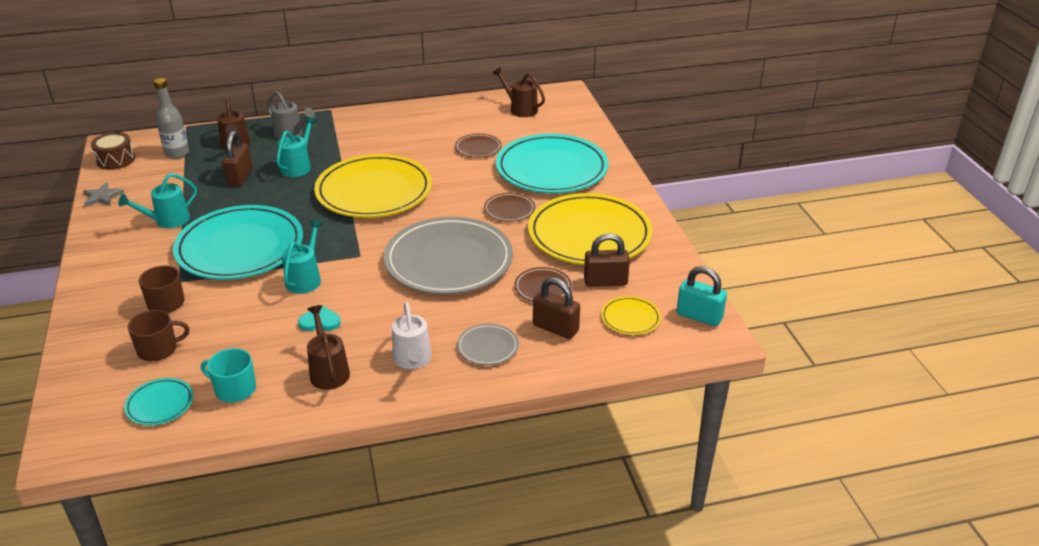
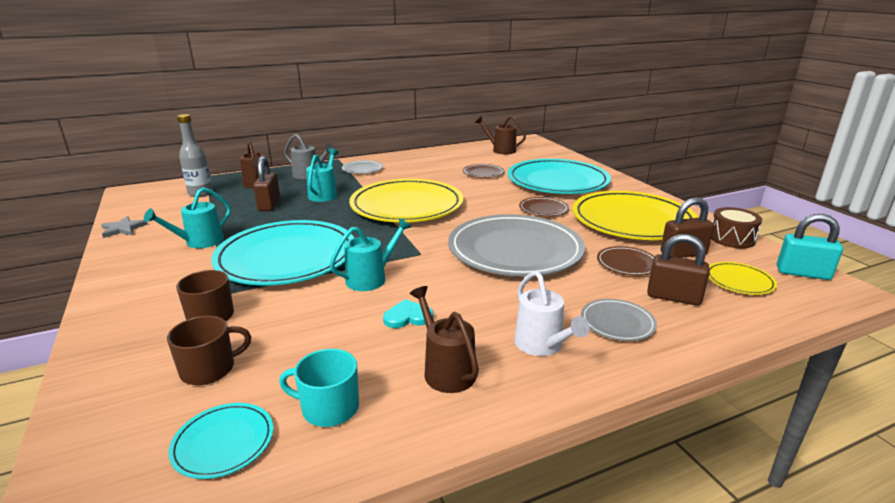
camera: 10 degrees left, 10 degrees down
brown drum [91,132,135,170] -> brown drum moved to [711,207,762,248]
turquoise watering can [282,220,323,294] -> turquoise watering can turned 45 degrees clockwise [330,218,411,291]
none -> grey plate [342,160,383,174]

